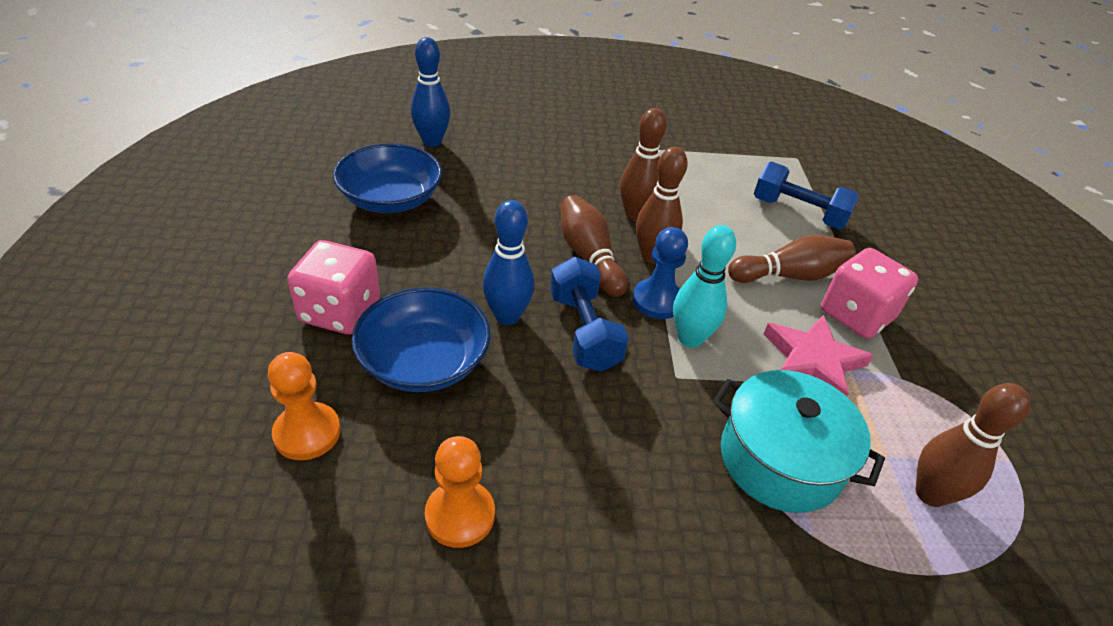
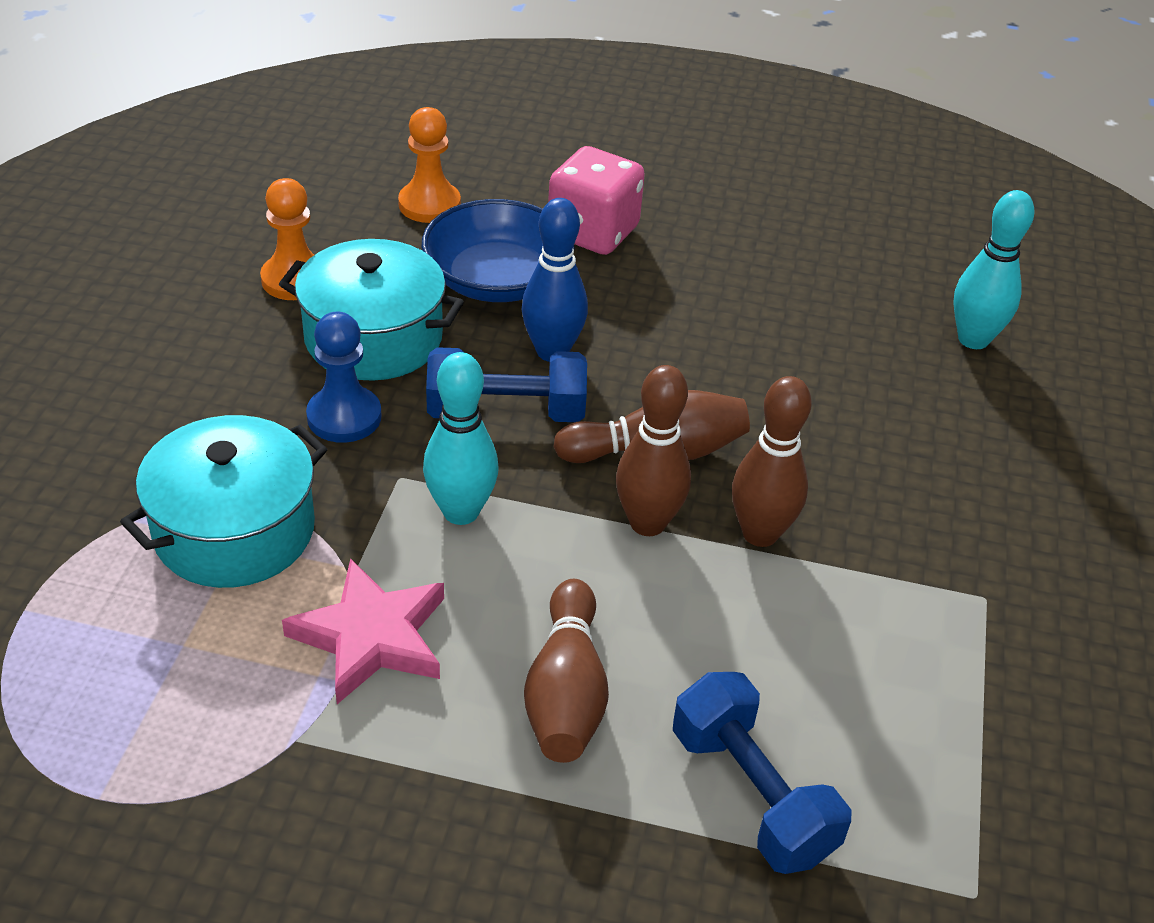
camera: 105 degrees right, 0 degrees up
blue bowl [333,143,442,213] -> none
blue bowling pin [411,37,450,147] -> turquoise bowling pin [953,190,1034,349]
blue pawn [632,227,688,319] -> blue pawn moved to [306,312,382,443]
blue dumbbell [754,162,860,229] -> blue dumbbell turned 75 degrees counterclockwise [673,672,851,874]
pink dice [821,248,918,339] -> none
brown bowling pin [916,383,1031,507] -> none
none -> turquoise pot [279,239,464,381]

